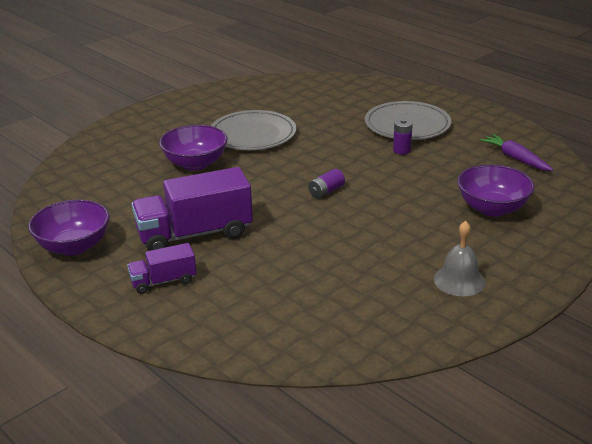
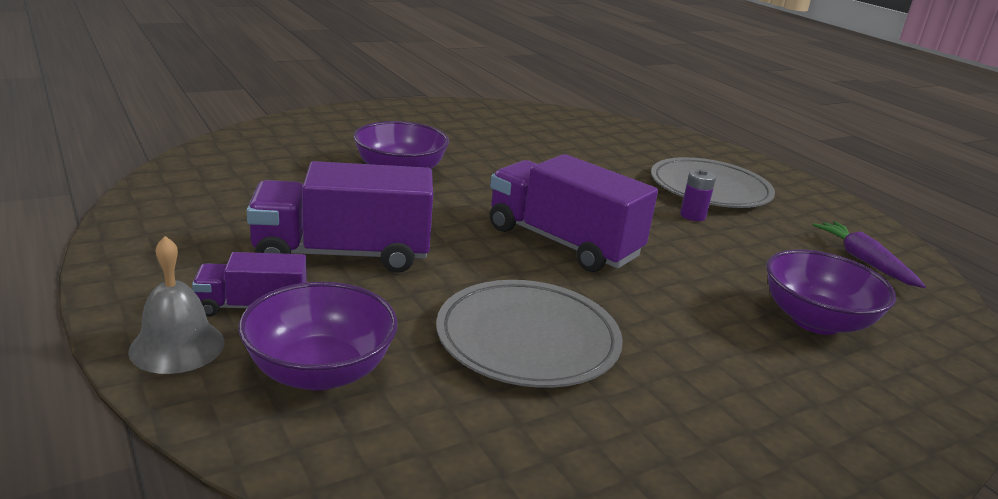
camera: 10 degrees right, 5 degrees down
purple bowl [28,199,110,256] -> purple bowl moved to [239,282,398,391]
grey plate [211,110,296,150] -> grey plate moved to [436,280,623,388]
purple battery [308,169,345,199] -> purple truck [490,154,658,272]
grey bell [434,221,485,296] -> grey bell moved to [128,236,225,374]

